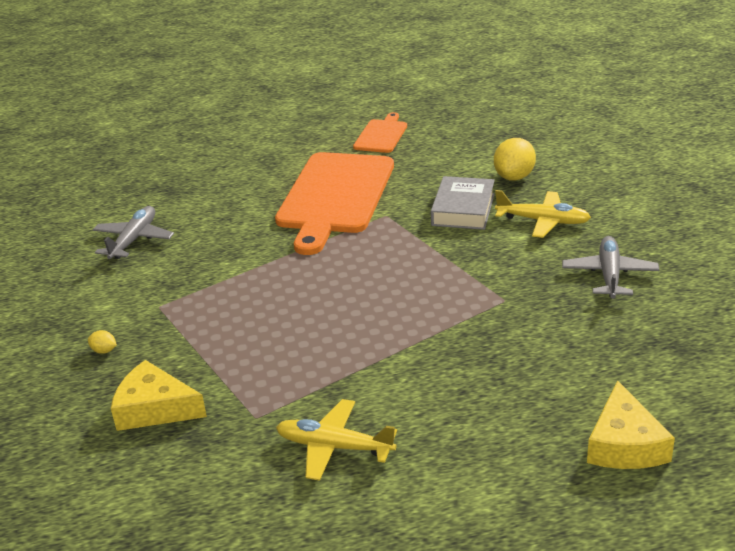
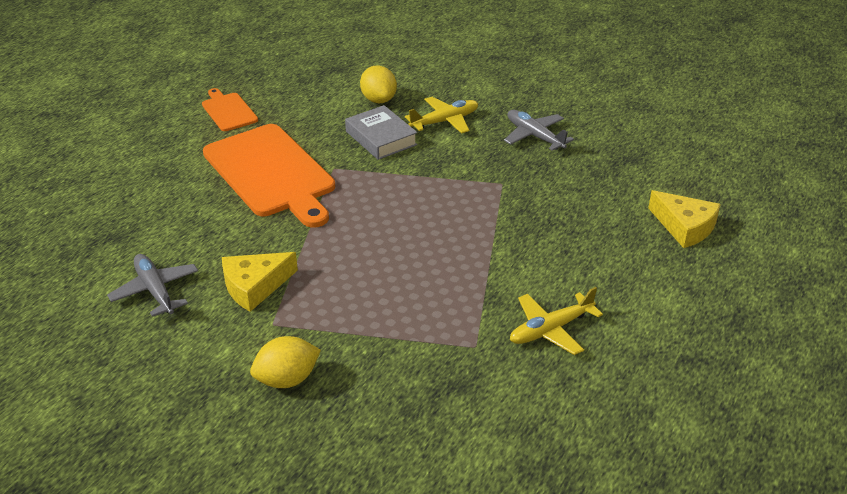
camera: 50 degrees left, 5 degrees up
yellow lemon [88,330,117,354] -> yellow lemon [250,336,321,388], size x2.18
yellow cheese [111,360,207,431] -> yellow cheese moved to [222,252,298,312]

